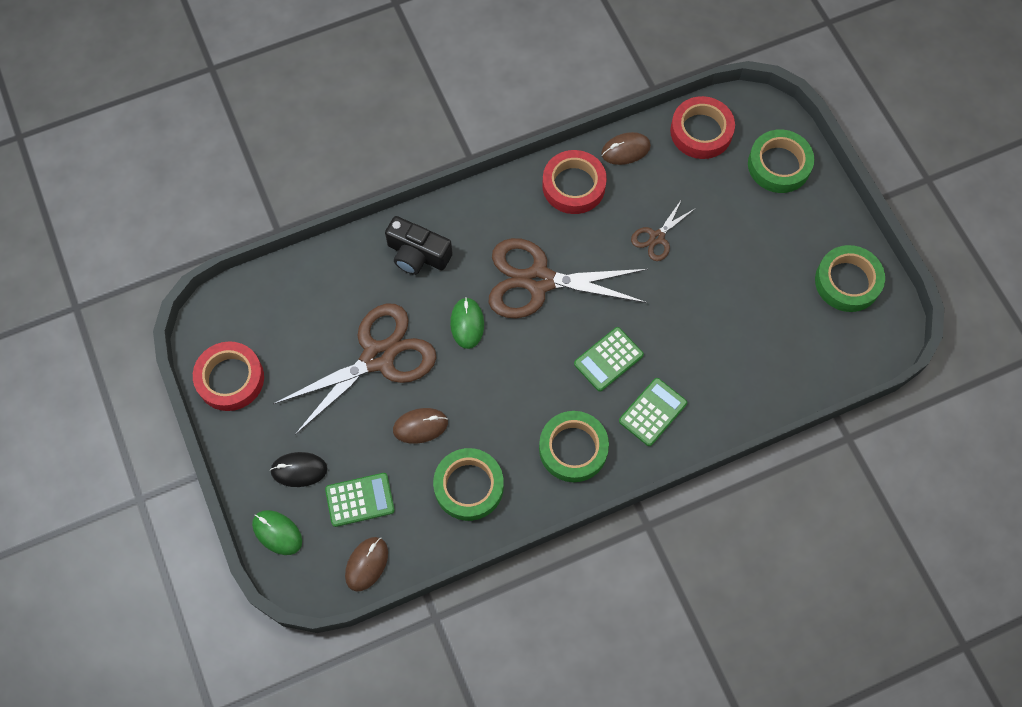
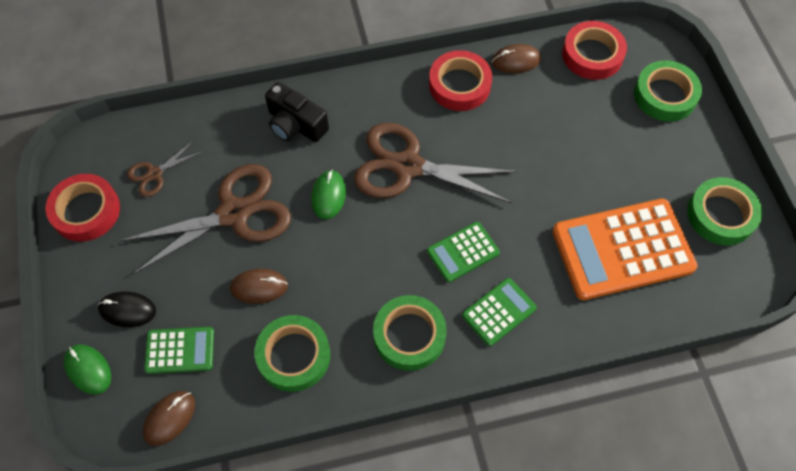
camera: 10 degrees right, 5 degrees down
brown scissors [631,199,696,261] -> brown scissors moved to [127,140,202,197]
none -> orange calculator [552,199,698,300]

